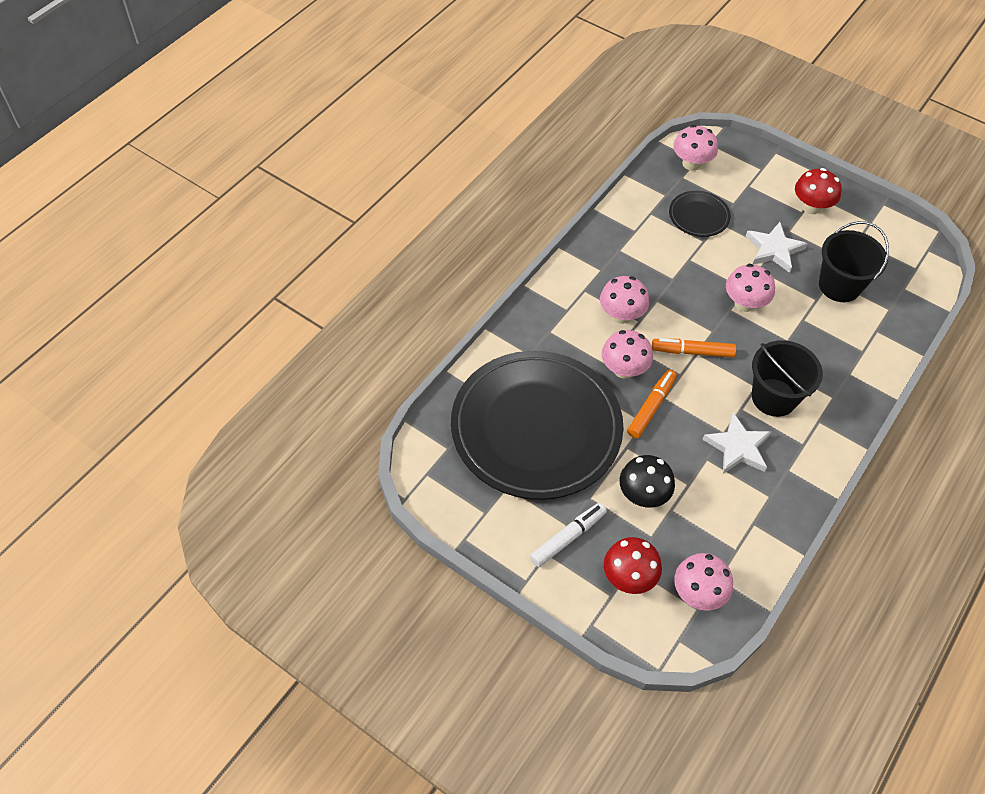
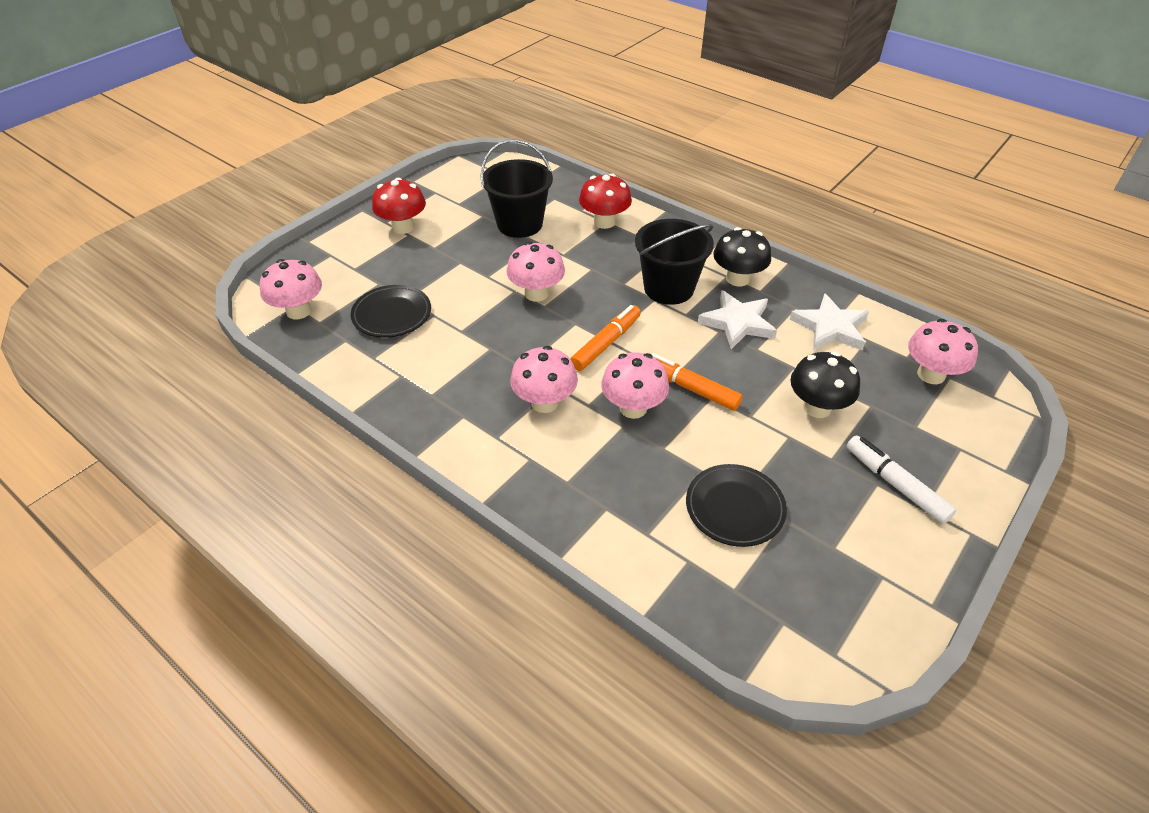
camera: 85 degrees left, 10 degrees down
black plate [451,351,623,500] -> black plate [686,464,787,547], size x0.41
red mushroom [604,537,662,594] -> red mushroom moved to [579,174,632,229]
orange marker [652,338,736,358] -> orange marker turned 150 degrees counterclockwise [570,305,641,371]
white star [746,222,808,273] -> white star moved to [790,293,869,350]
none -> black mushroom [713,227,771,286]

